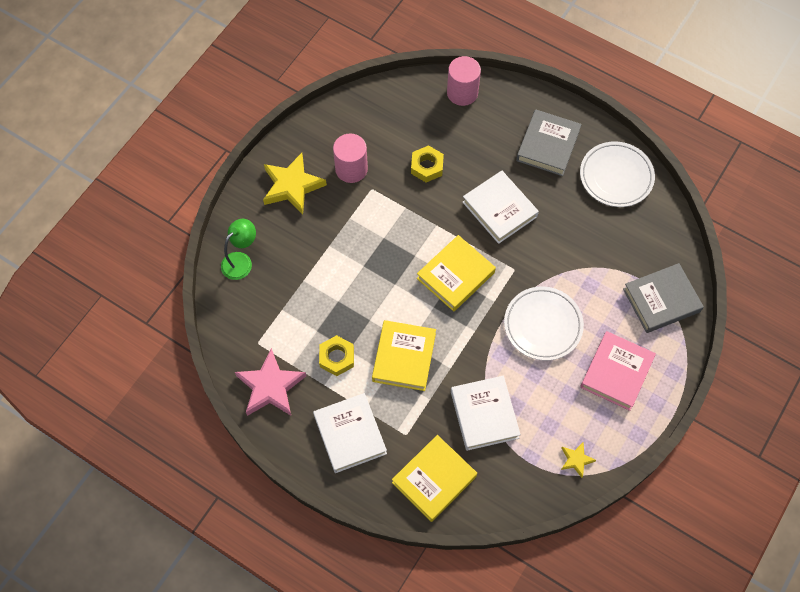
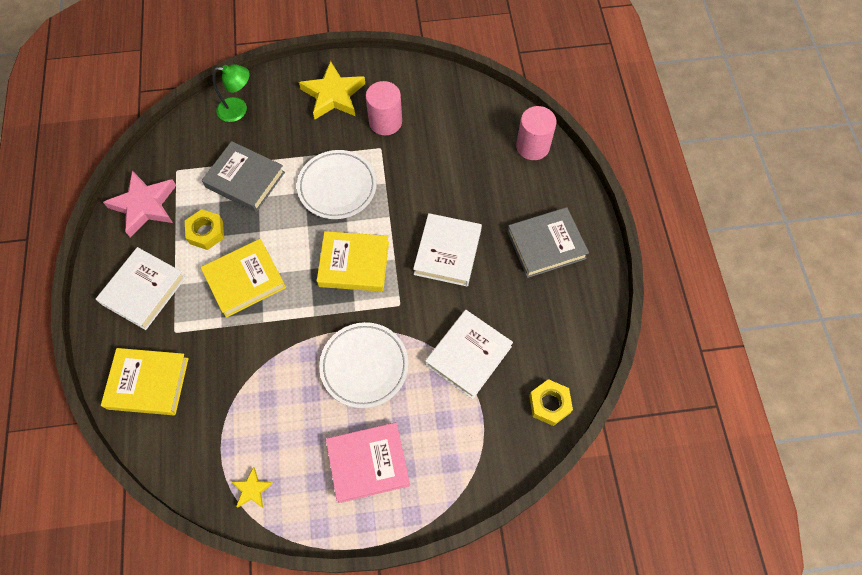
camera: 50 degrees right, 0 degrees up
yellow nut [411,145,444,182] -> yellow nut moved to [529,379,573,426]
white book [451,376,521,451] -> white book moved to [425,310,513,399]
white plate [580,141,655,207] -> white plate moved to [297,150,377,219]
grey book [623,263,704,333] -> grey book moved to [202,141,285,212]

